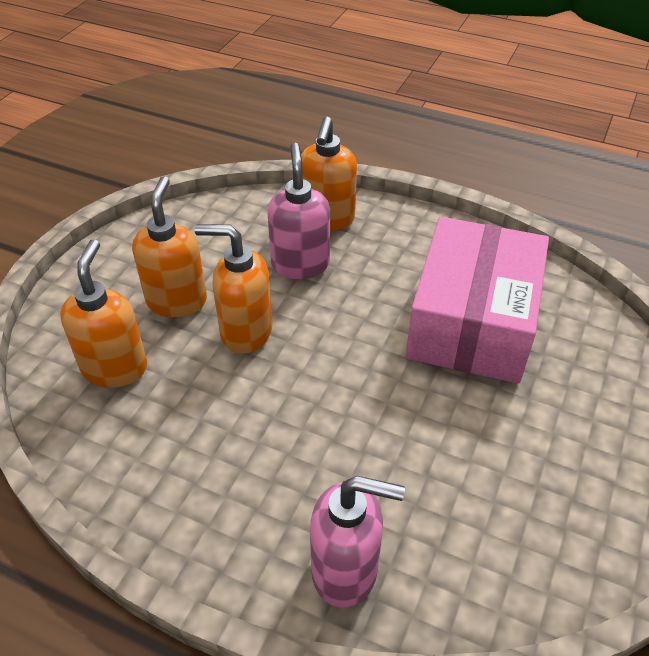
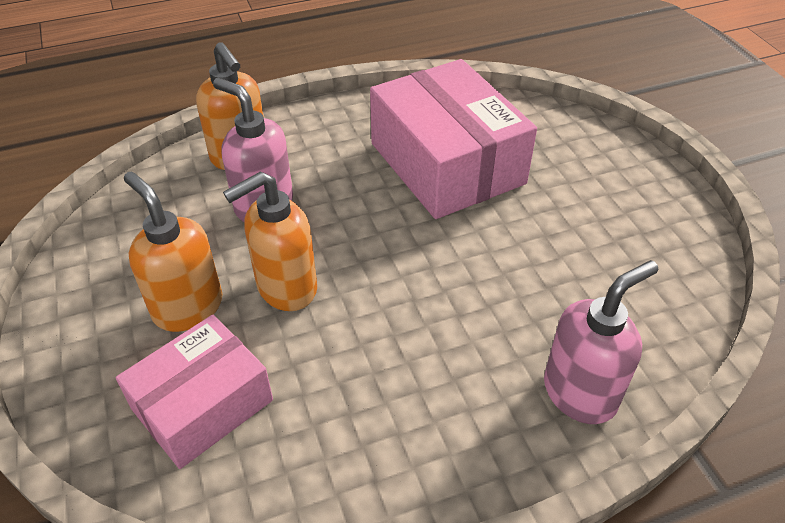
camera: 45 degrees left, 0 degrees up
orange soap dispenser [60,239,147,388] -> pink box [116,315,273,469]

